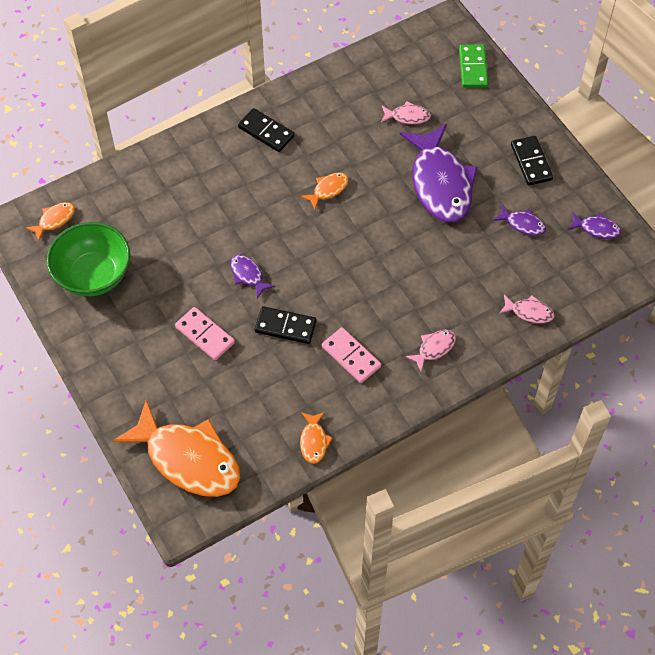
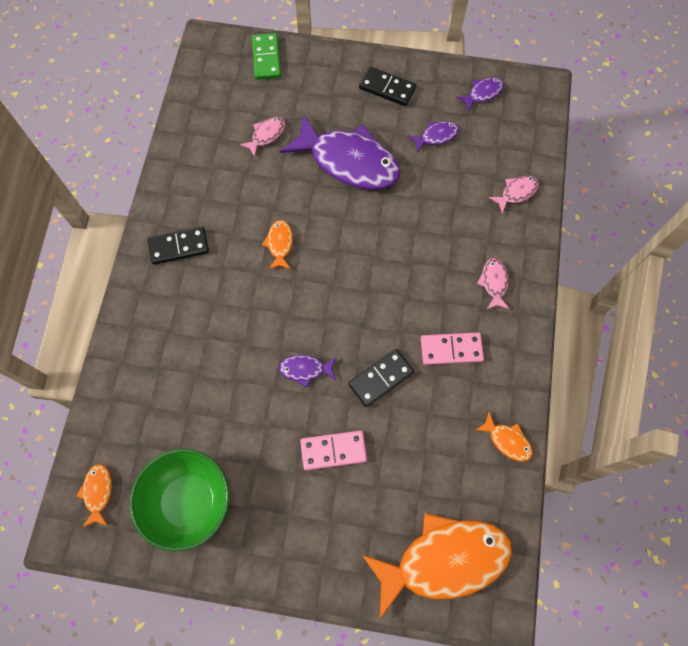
camera: 50 degrees left, 10 degrees up
green domino [459,44,488,88] -> green domino turned 45 degrees clockwise [252,33,281,80]

